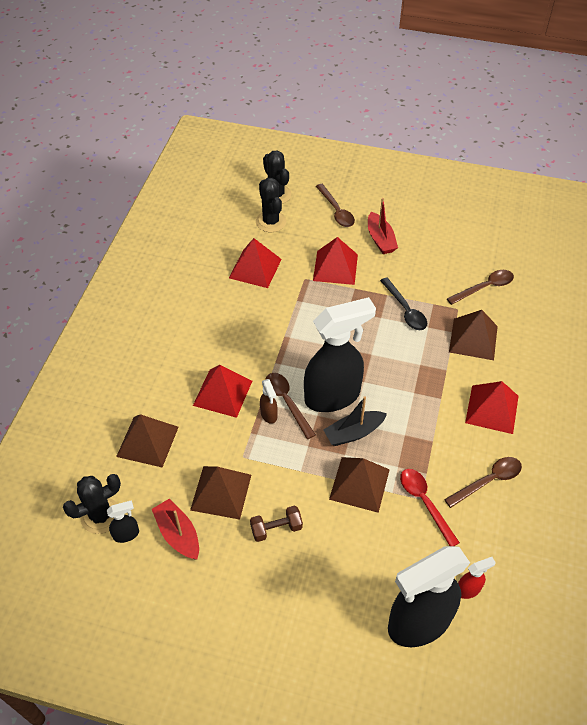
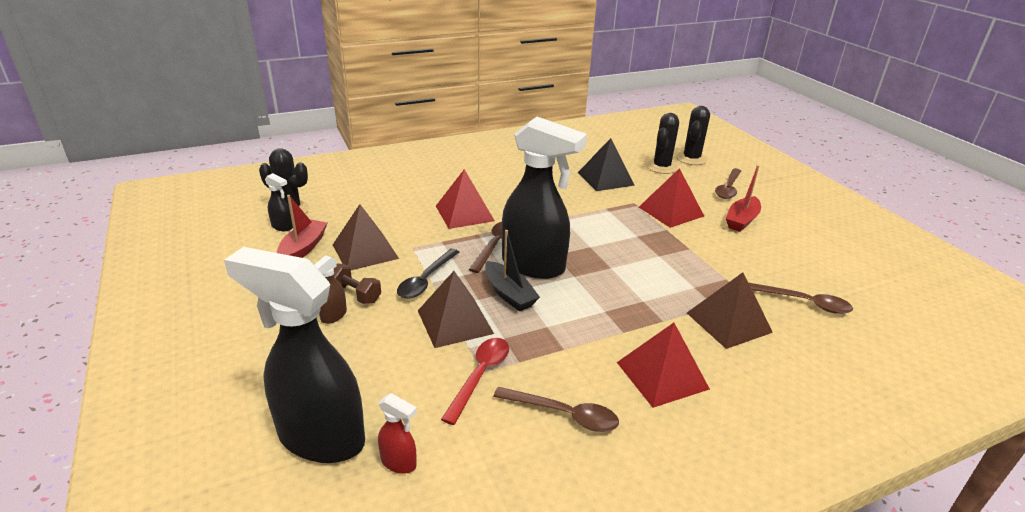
camera: 50 degrees right, 20 degrees down
brown pyramid [116,414,179,468] -> none
red pyramid [229,238,282,288] -> black pyramid [578,138,635,191]
brown spray bottle [260,379,278,424] -> brown spray bottle moved to [314,255,347,324]
black boat [323,396,387,446] -> black boat turned 150 degrees counterclockwise [485,230,540,311]
black spoon [380,278,427,330] -> black spoon moved to [397,249,459,299]

